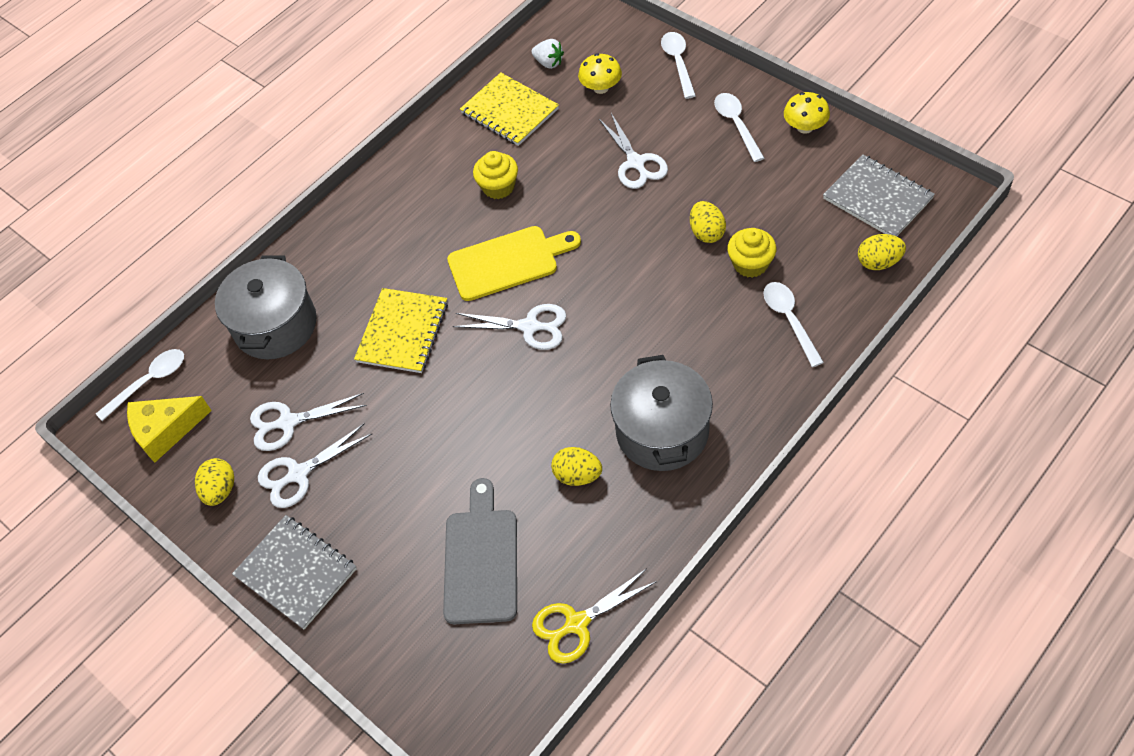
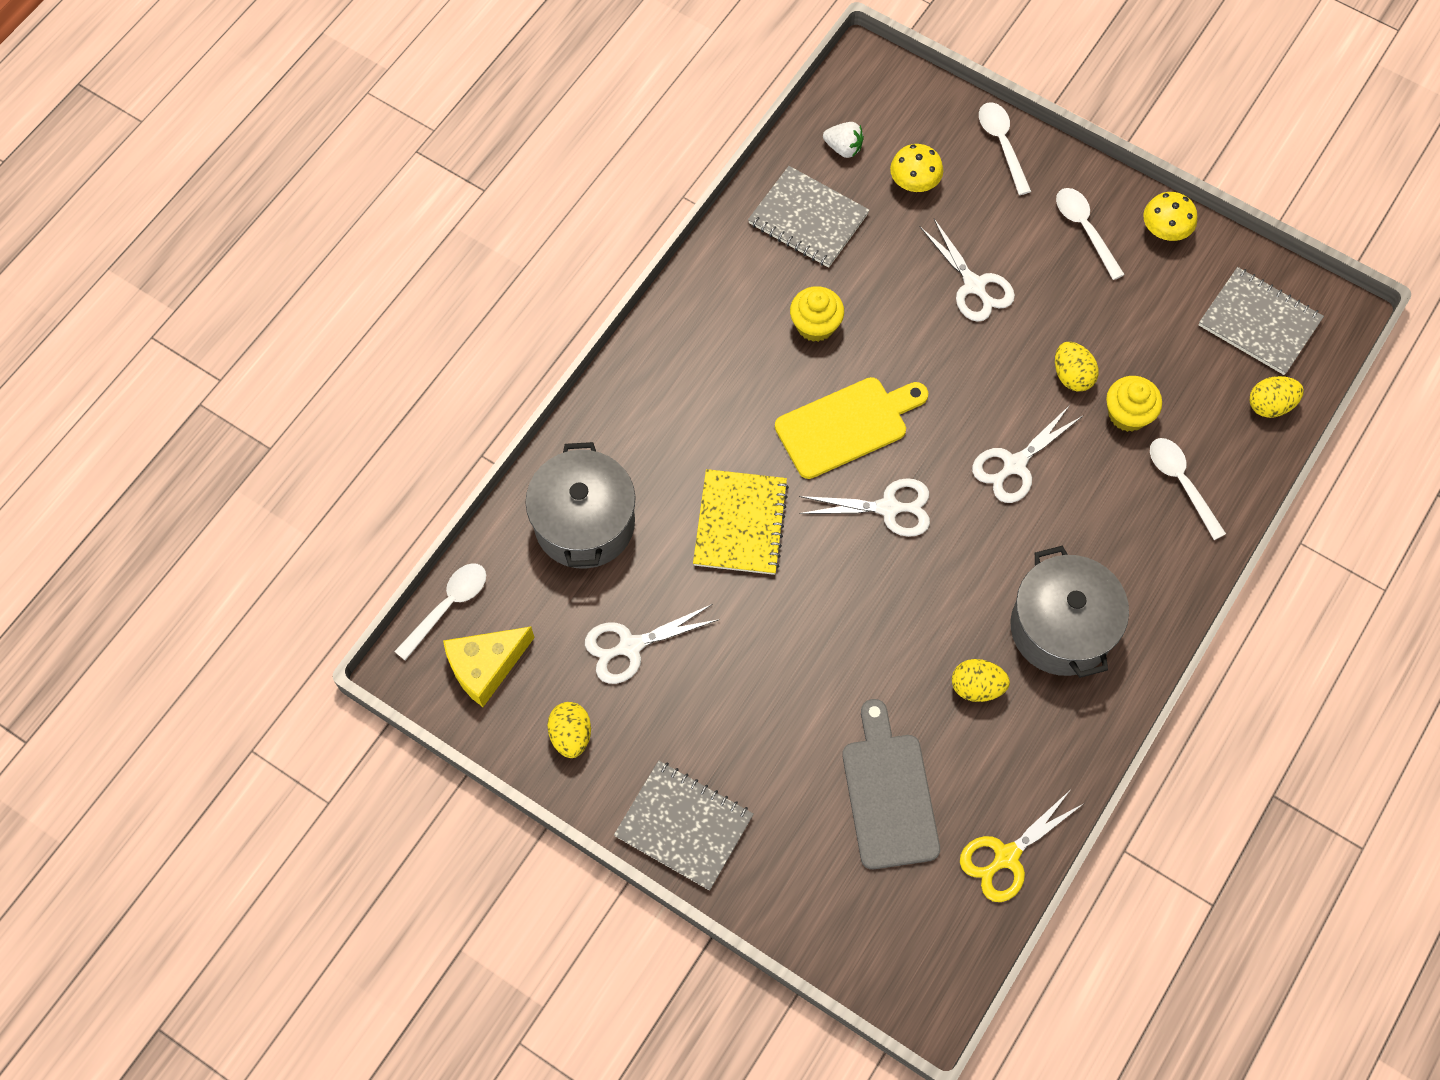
camera: 15 degrees left, 10 degrees up
white scissors [258,423,372,508] -> white scissors moved to [972,405,1083,503]
yellow notebook [460,72,559,146] -> grey notebook [748,166,870,268]

